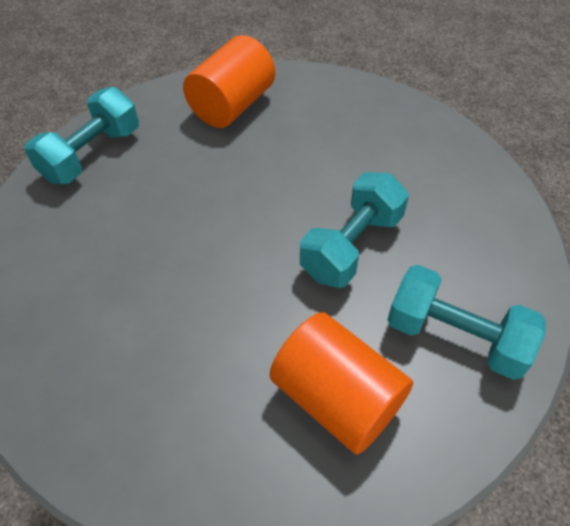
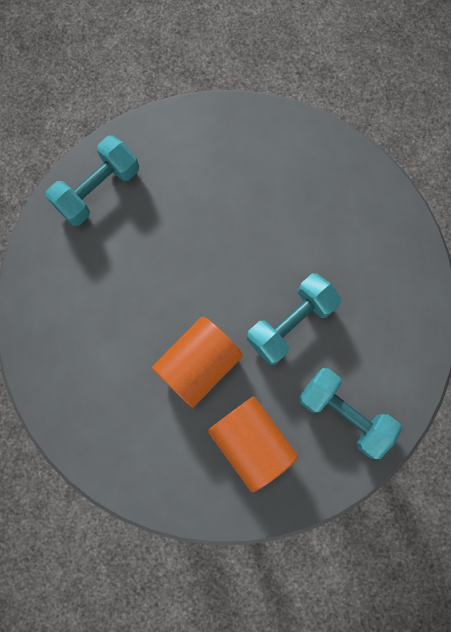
camera: 10 degrees right, 25 degrees up
orange cylinder [183,35,275,128] -> orange cylinder moved to [152,317,243,408]

